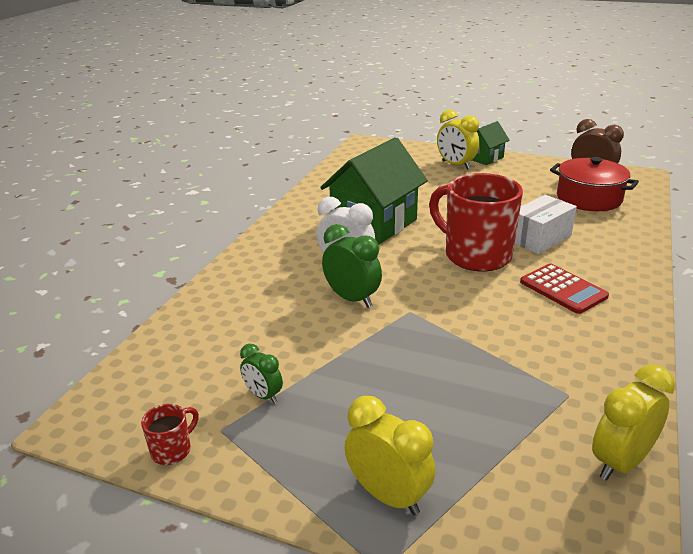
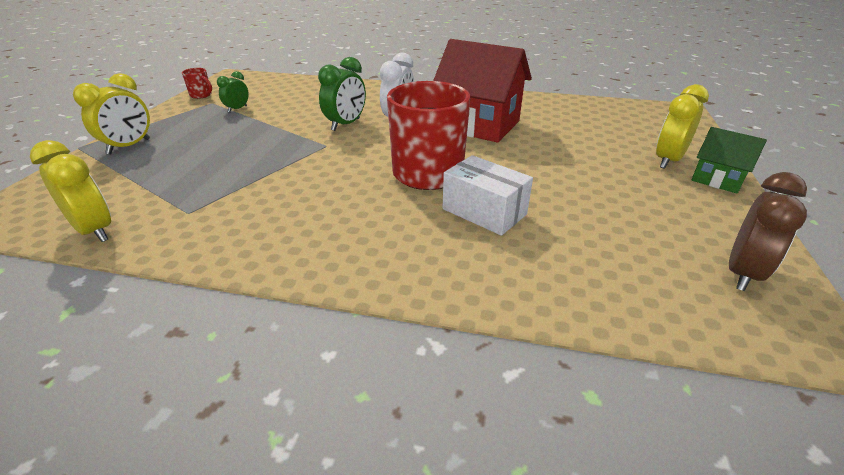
camera: 80 degrees right, 5 degrees up
green house [320,137,428,245] -> red house [433,39,532,143]
red calculator [520,264,609,314] -> none
red pot [550,157,639,211] -> none

